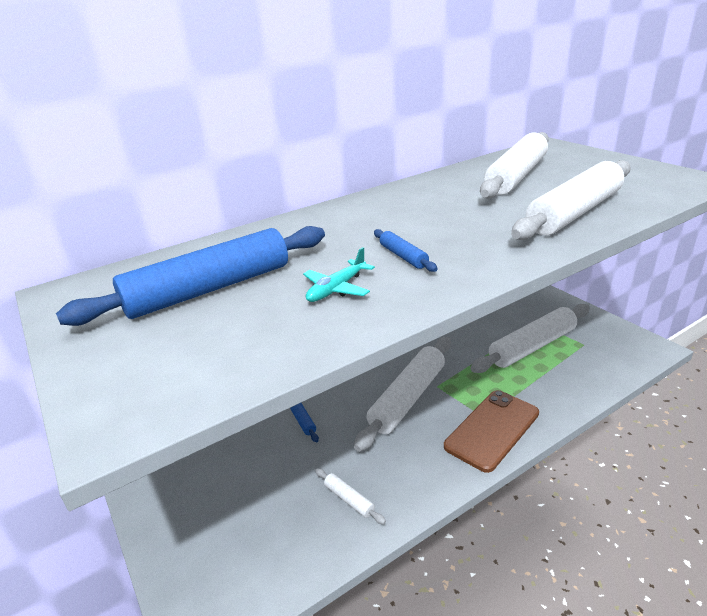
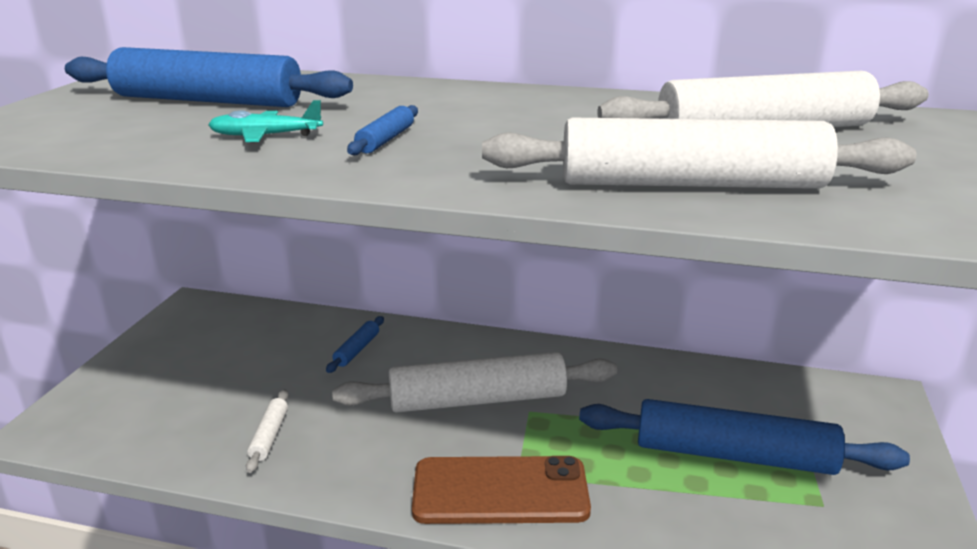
camera: 45 degrees right, 5 degrees down
white rolling pin [470,304,590,373] -> blue rolling pin [579,399,910,475]

